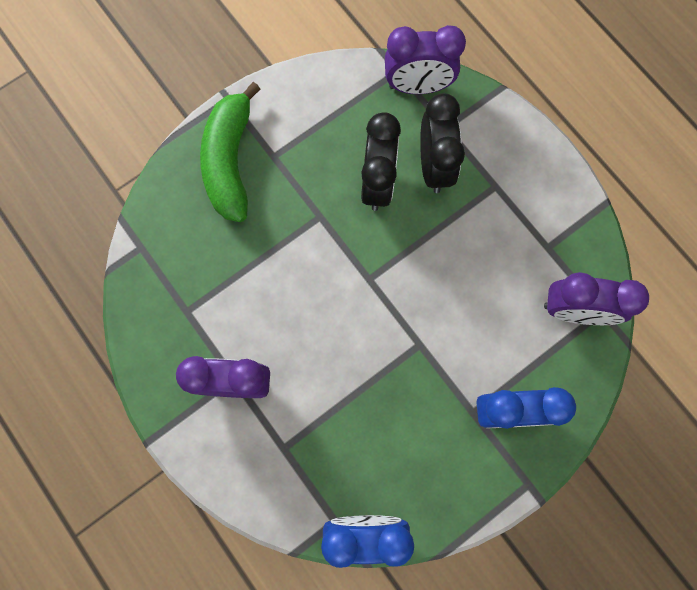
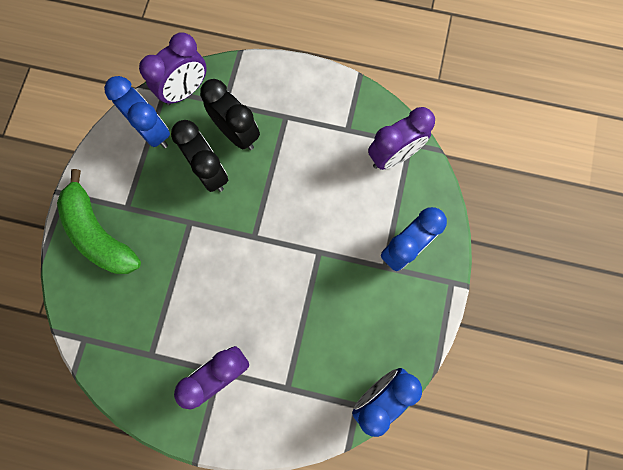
camera: 40 degrees left, 0 degrees up
none -> blue clock [104,76,170,148]

